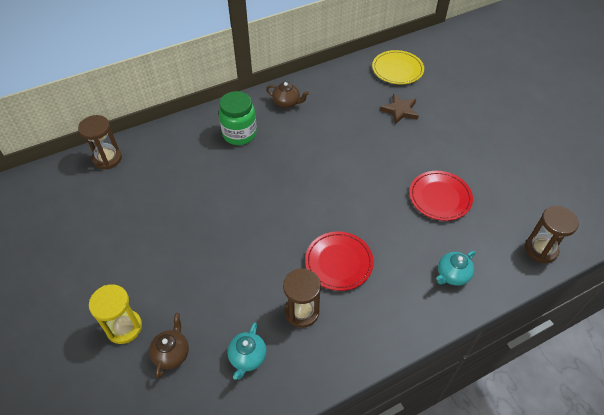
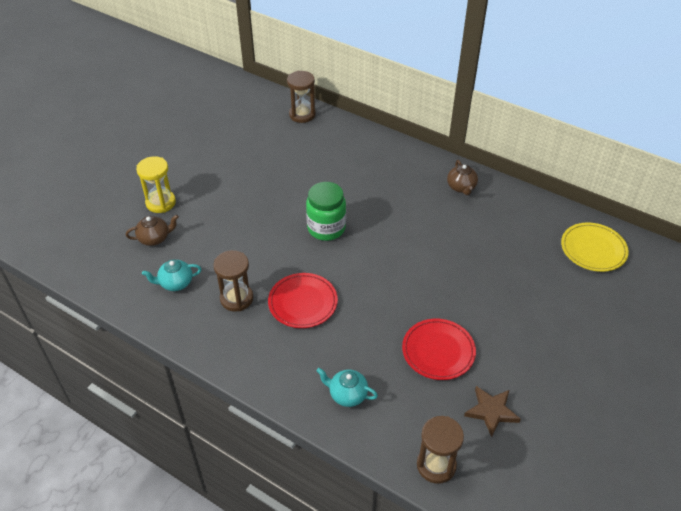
camera: 60 degrees right, 5 degrees down
green jar [219,91,257,145] -> green jar moved to [306,182,346,241]
brown star [380,94,419,124] -> brown star moved to [464,386,521,437]

